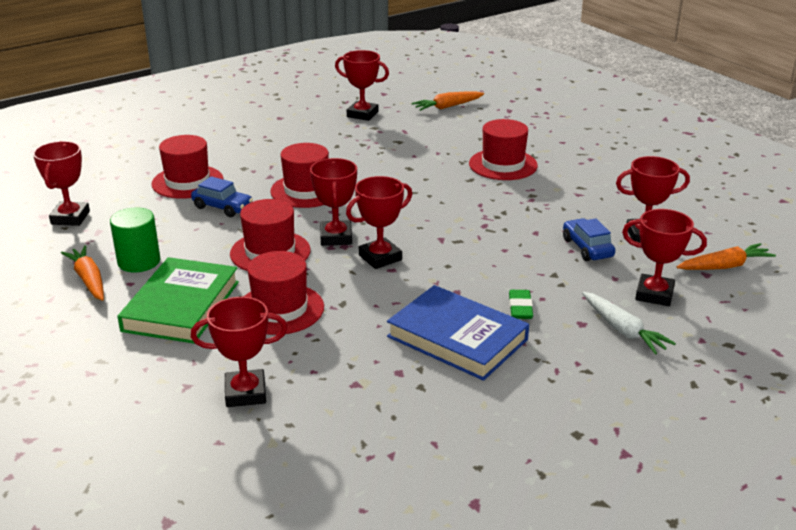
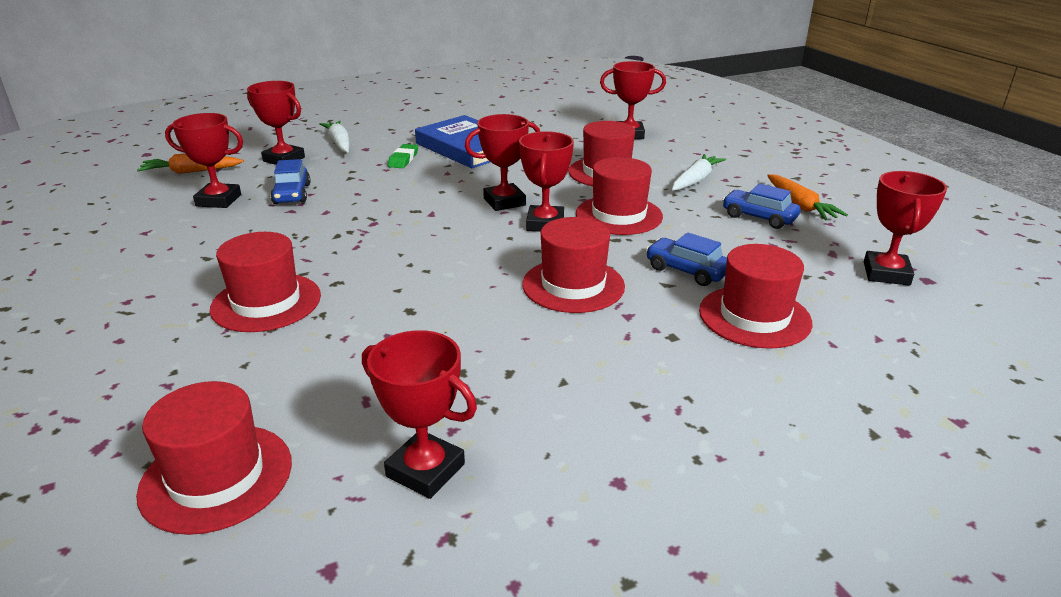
camera: 170 degrees left, 0 degrees up
green cylinder [110,208,160,272] -> blue car [722,184,800,229]
green book [117,257,239,344] -> white carrot [672,154,726,191]
orange carrot [412,92,484,111] -> red hat [136,381,292,535]

